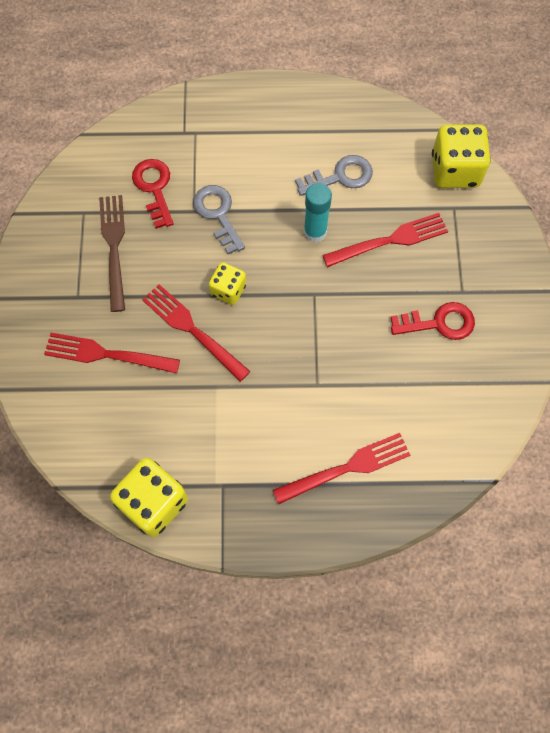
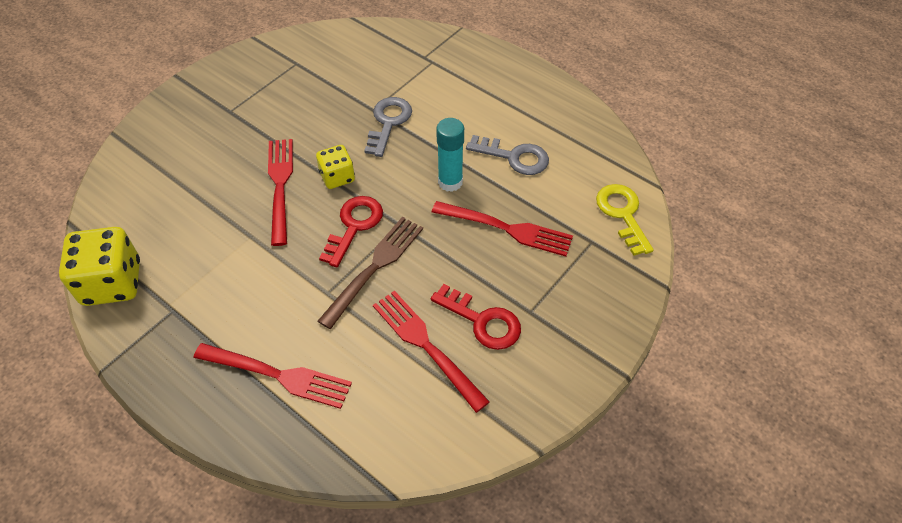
camera: 40 degrees right, 15 degrees down
red fork [44,333,180,374] -> red fork moved to [373,291,490,413]
brown fork [99,195,125,312] -> brown fork moved to [318,217,423,329]
red key [132,159,174,229] -> red key moved to [319,196,383,267]
yellow dice [432,124,491,188] -> yellow key [596,184,654,256]

